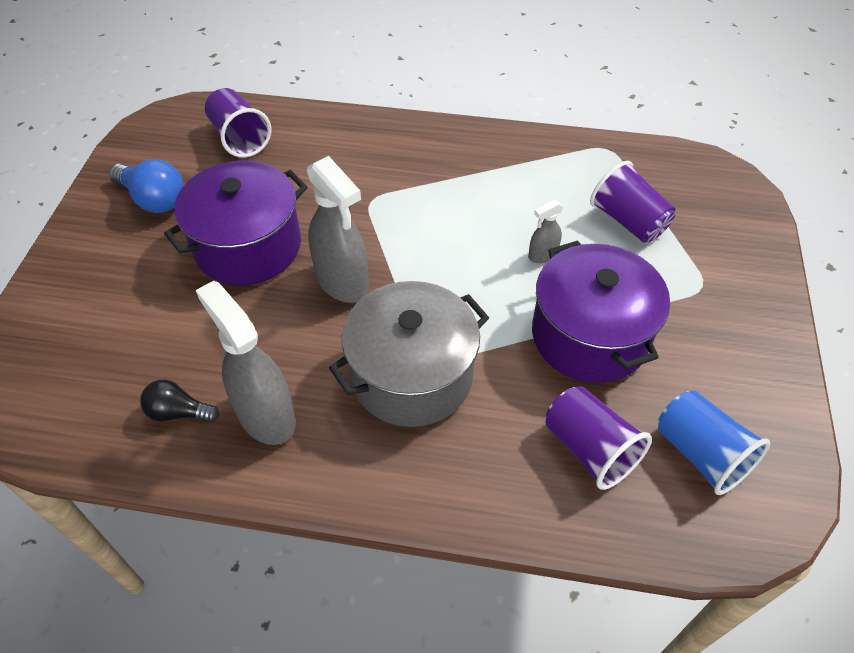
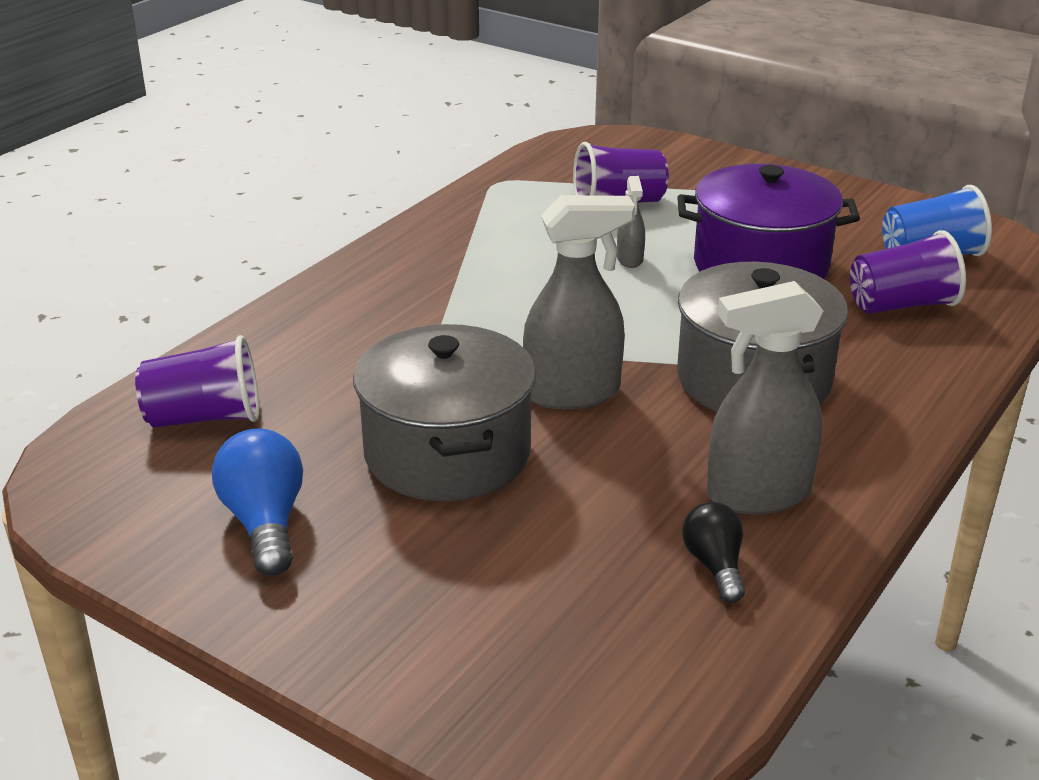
camera: 65 degrees left, 20 degrees down
blue light bulb [109,159,184,213] -> blue light bulb turned 75 degrees counterclockwise [212,428,303,576]
black light bulb [140,379,219,422] -> black light bulb turned 135 degrees clockwise [682,502,745,603]
purple pot [164,161,308,285] -> grey pot [353,324,536,501]

